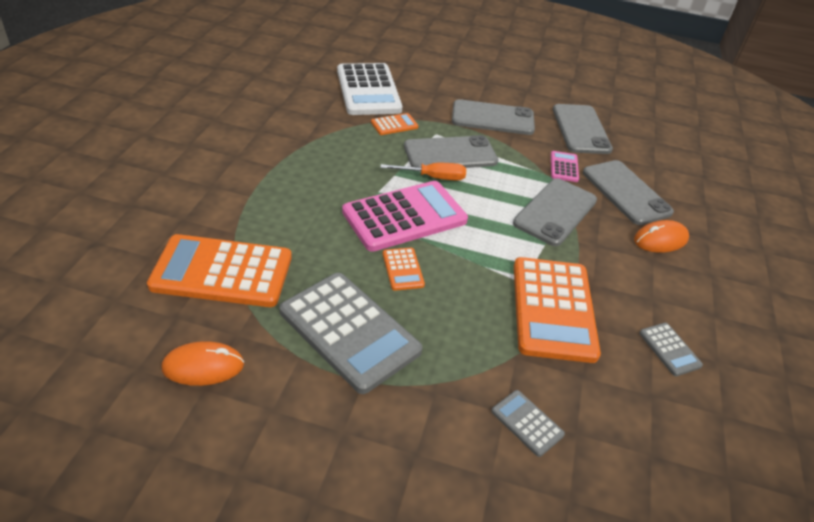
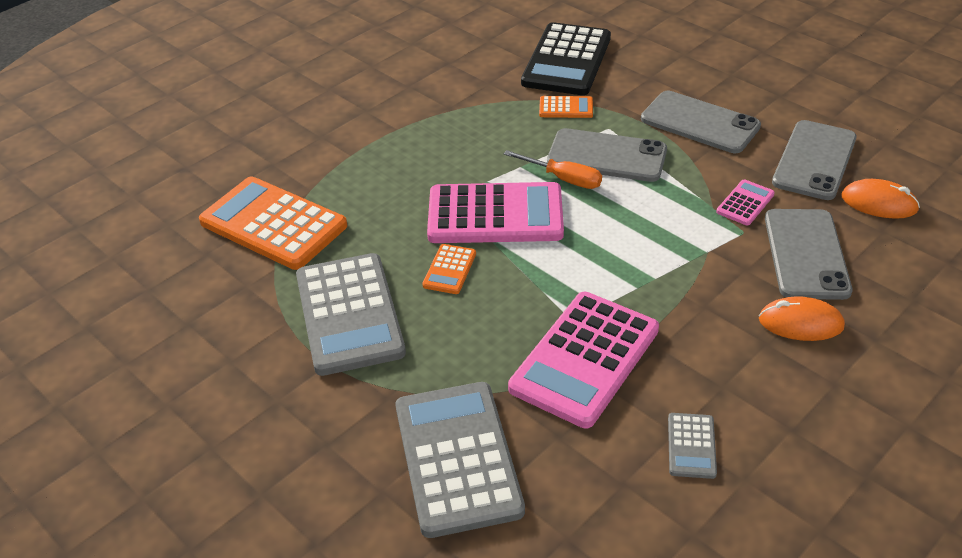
camera: 35 degrees right, 0 degrees up
orange mouse [161,341,244,386] -> orange mouse moved to [841,179,920,219]
white calculator [337,63,402,115] -> black calculator [521,22,611,95]
grey calculator [491,390,565,457] -> grey calculator [395,382,525,538], size x2.23
grey phone [513,178,597,246] -> none
orange calculator [514,257,601,363] -> pink calculator [508,292,659,429]

